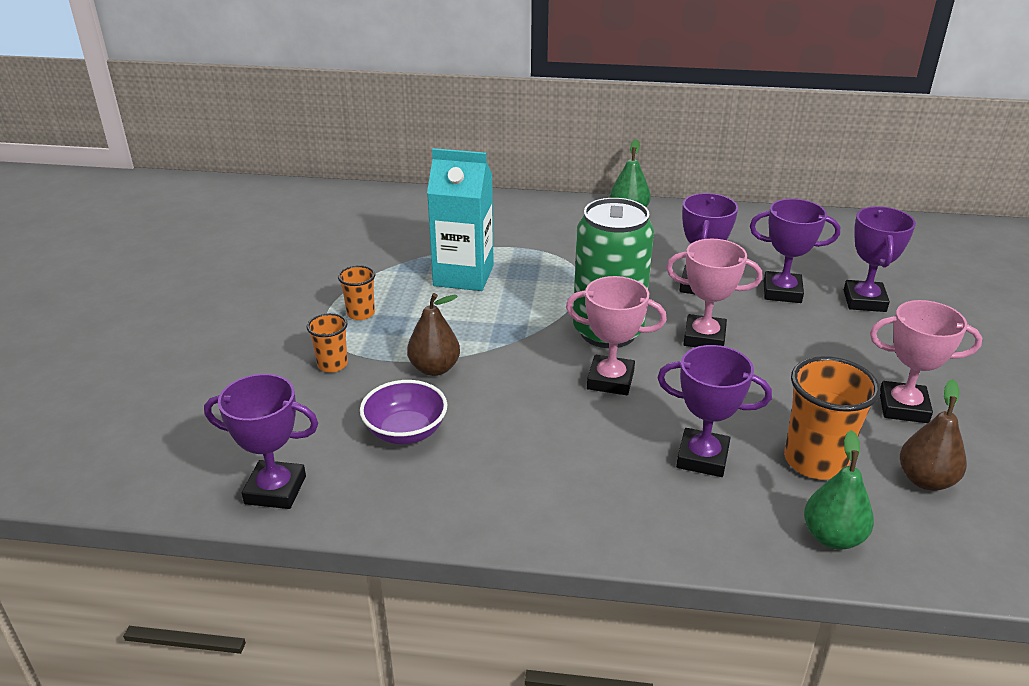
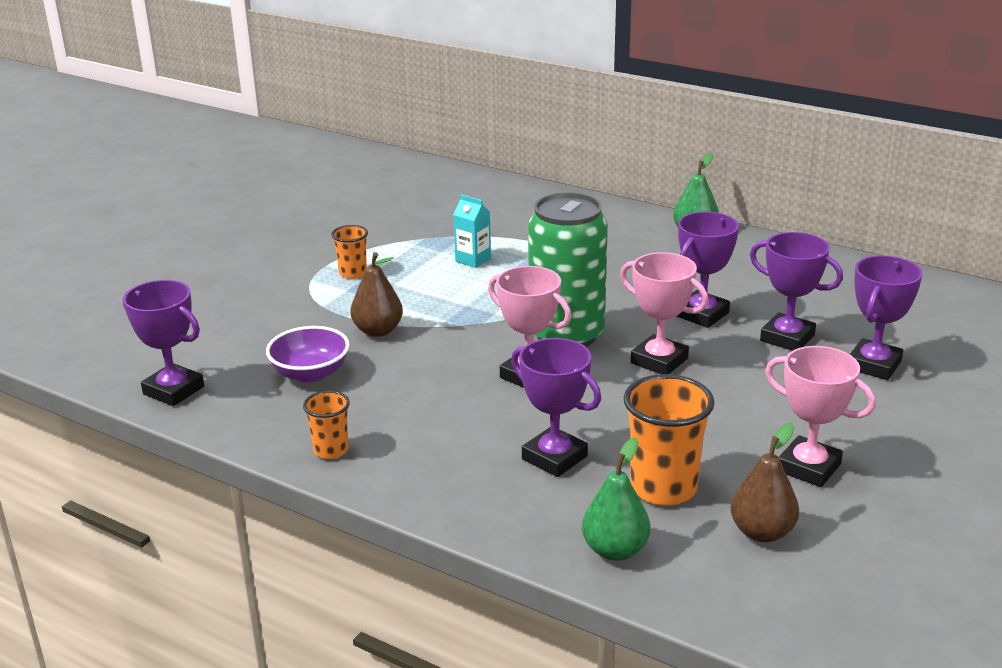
camera: 25 degrees right, 5 degrees down
orange cup [307,313,348,373] -> orange cup moved to [303,391,350,459]
turquoise carton [427,148,494,291] -> turquoise carton [453,194,491,268], size x0.49

